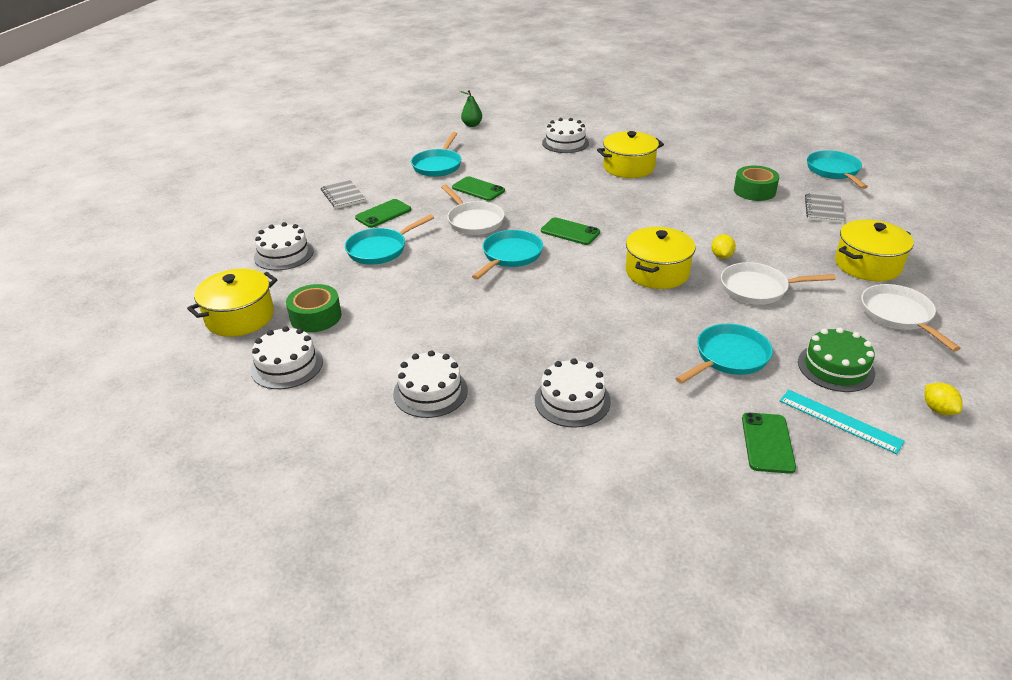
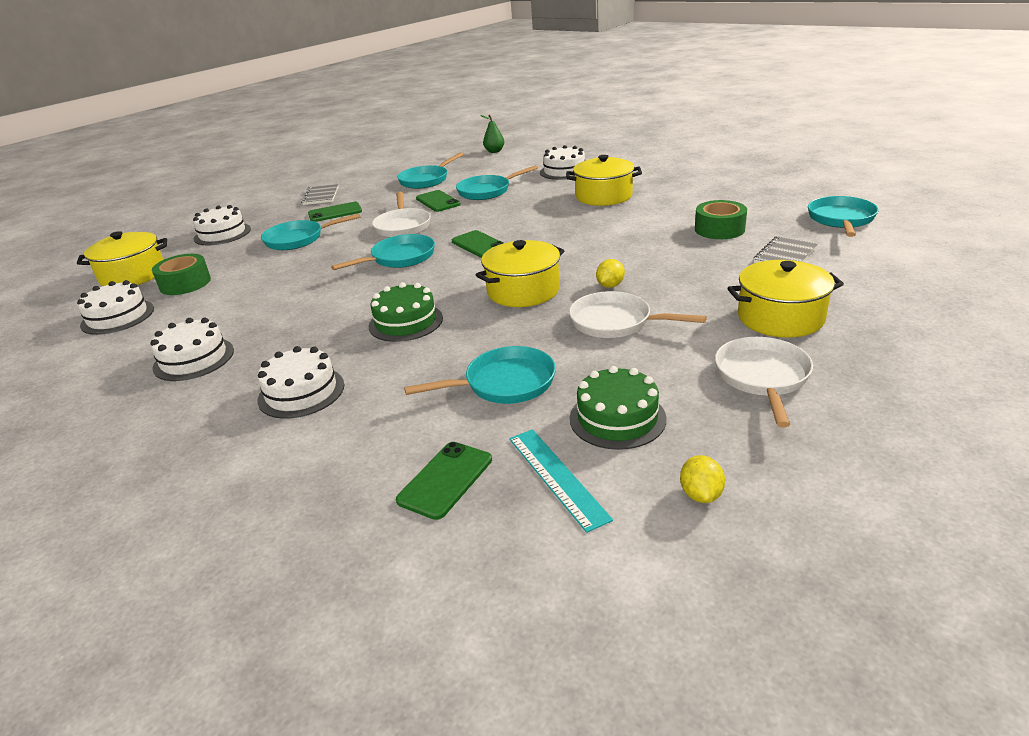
camera: 25 degrees right, 5 degrees down
none -> green cake [369,282,443,342]
none -> turquoise pan [456,165,538,200]

